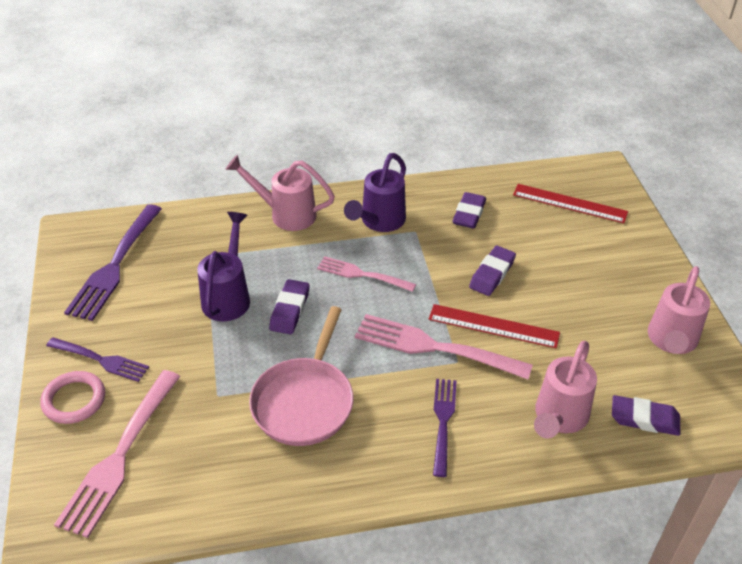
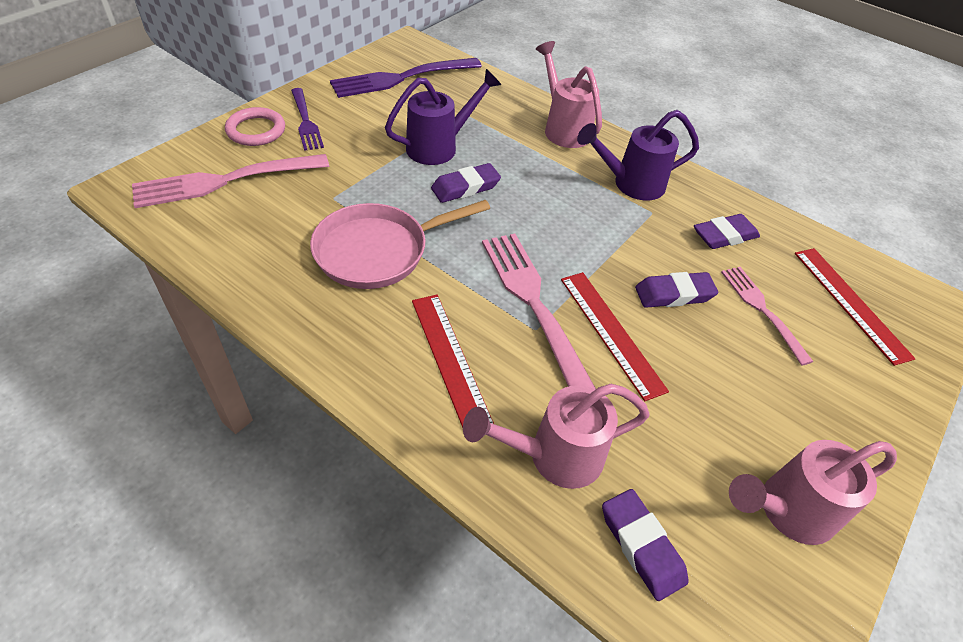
camera: 45 degrees right, 5 degrees up
pink fork [317,256,416,292] -> pink fork moved to [721,267,813,366]
purple fork [433,379,457,477] -> red ruler [412,295,494,428]

